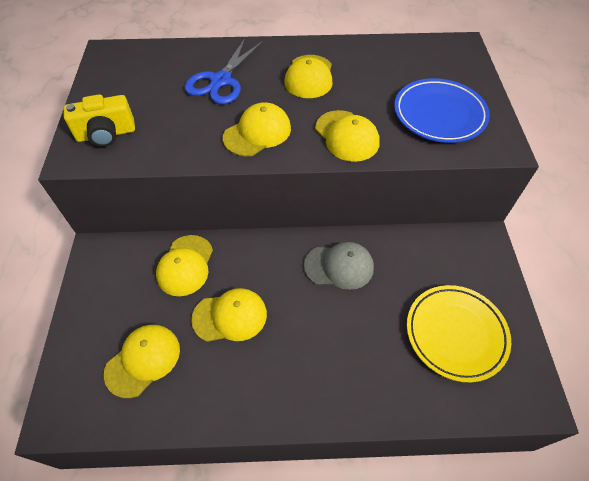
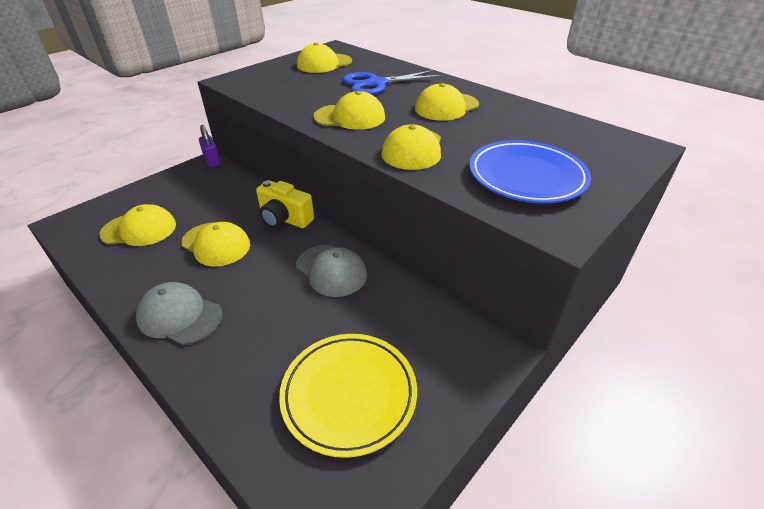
camera: 45 degrees right, 15 degrees down
yellow camera [64,94,135,147] -> yellow camera moved to [256,180,314,228]
yellow cap [156,235,213,296] -> yellow cap moved to [297,42,352,73]
none -> grey cap [136,282,222,345]
none -> purple padlock [199,125,221,168]

